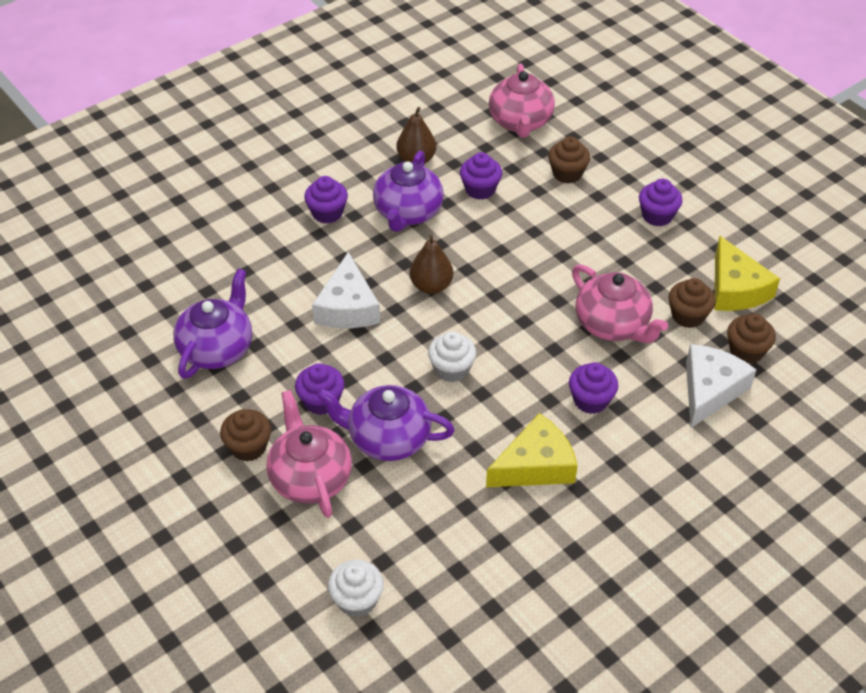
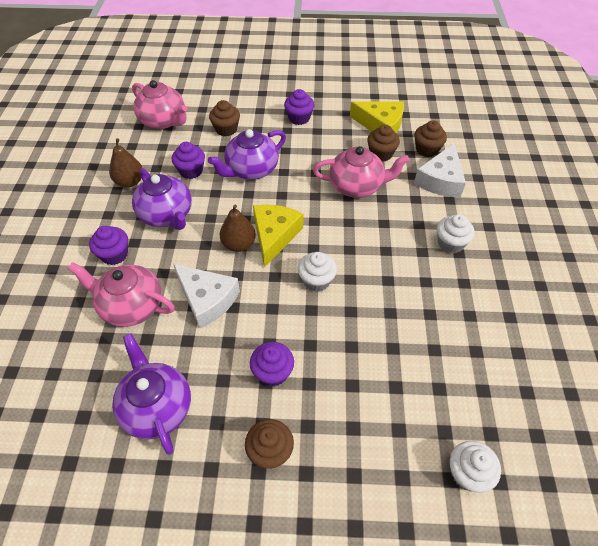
camera: 50 degrees left, 5 degrees up
pink teapot [266,390,352,518] -> pink teapot moved to [68,262,175,327]
purple teapot [317,385,455,461] -> purple teapot moved to [208,129,286,180]
yellow cheese [486,413,578,487] -> yellow cheese moved to [253,204,303,267]
purple cupcake [569,362,618,414] -> none
white cheese [686,344,756,428] -> white cheese turned 135 degrees counterclockwise [414,143,466,197]
none -> white cupcake [437,214,475,253]

